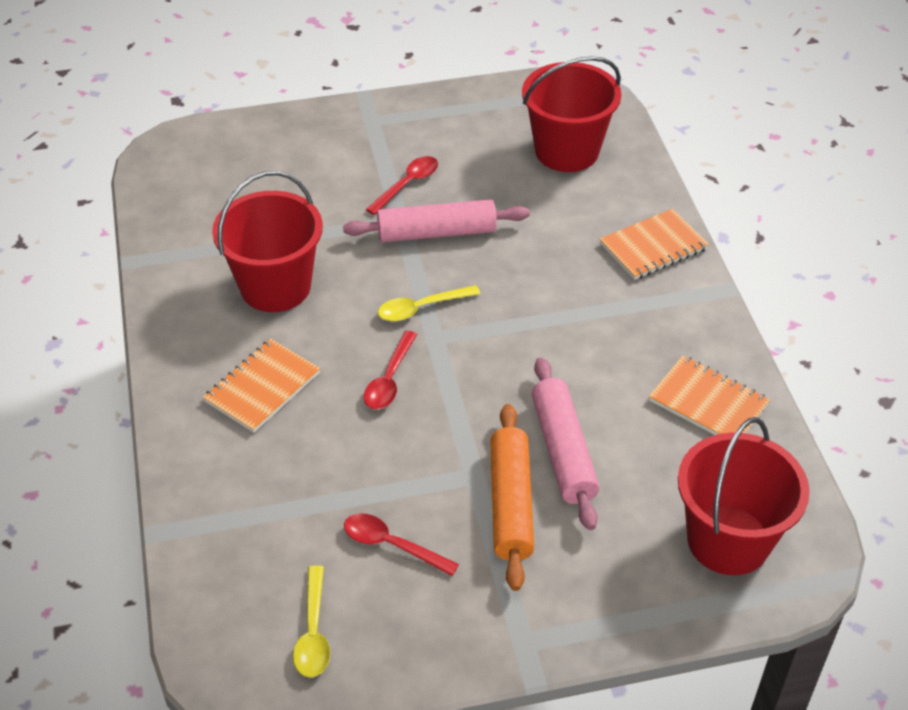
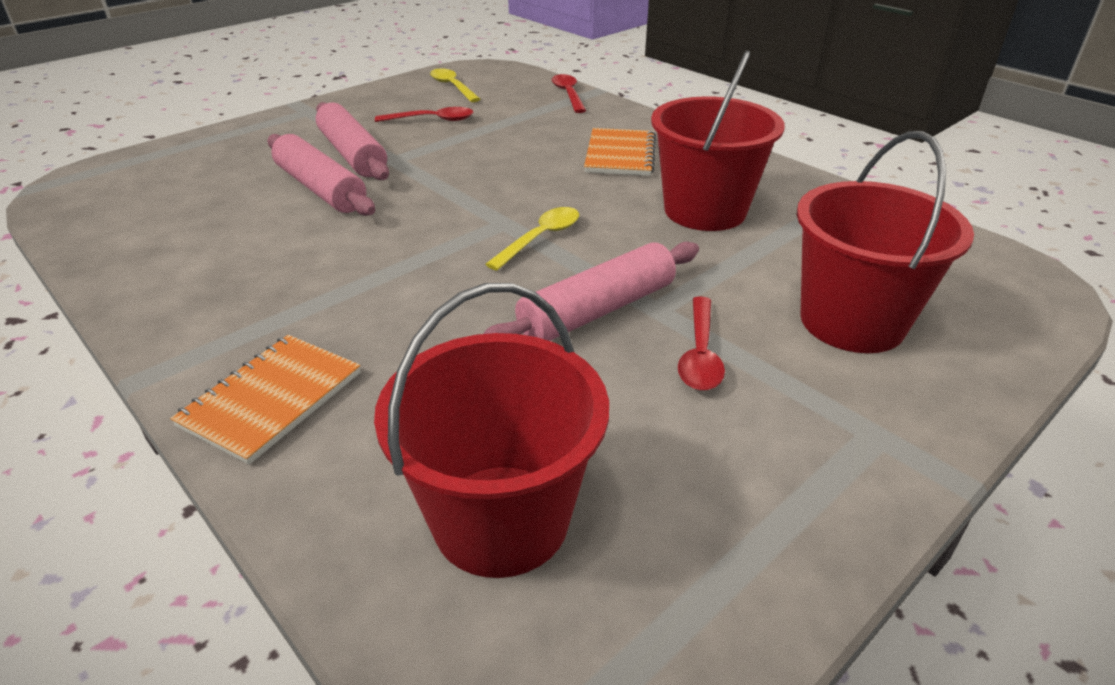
camera: 150 degrees right, 10 degrees down
red spoon [364,331,417,409] -> red spoon moved to [552,74,586,113]
orange rolling pin [490,404,534,591] -> pink rolling pin [316,102,389,180]
orange notebook [649,356,770,435] -> none
red bucket [678,417,810,575] -> red bucket moved to [796,131,974,353]

